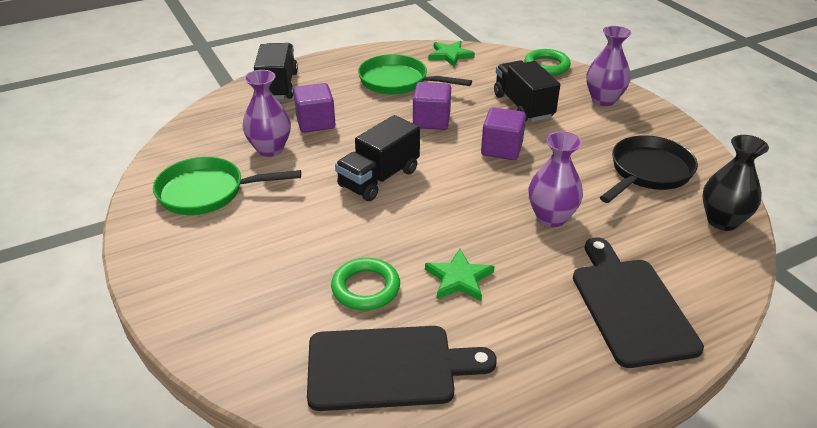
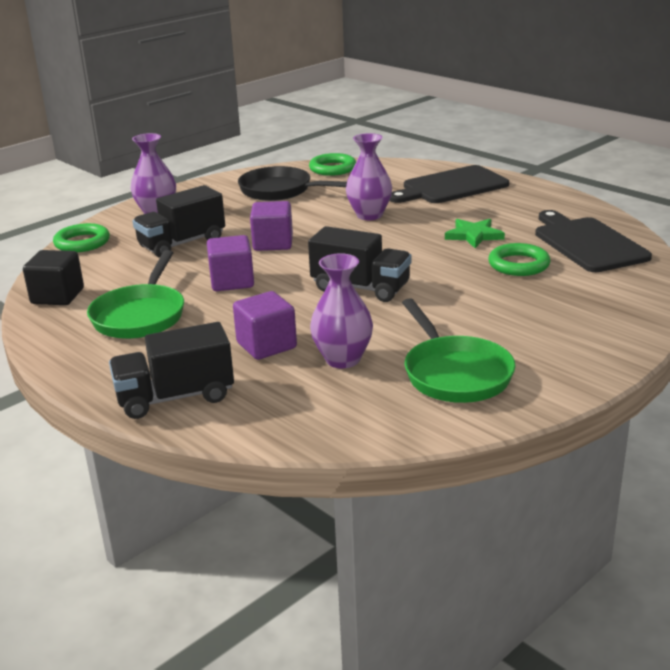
camera: 105 degrees left, 10 degrees down
green star [429,41,475,67] -> black cube [23,250,84,305]
black vase [702,135,769,231] -> green ring [309,153,356,176]

